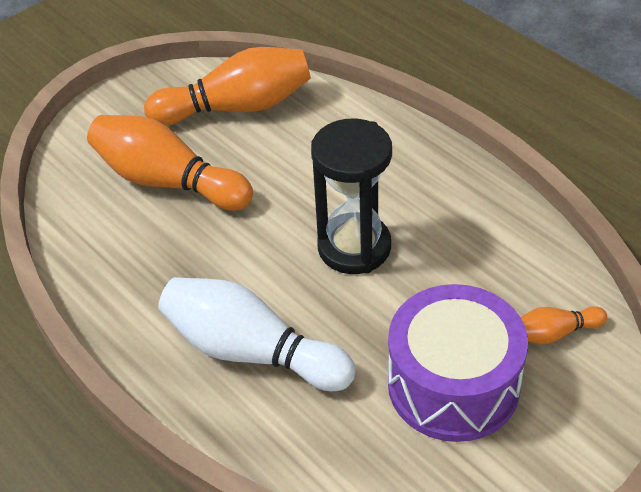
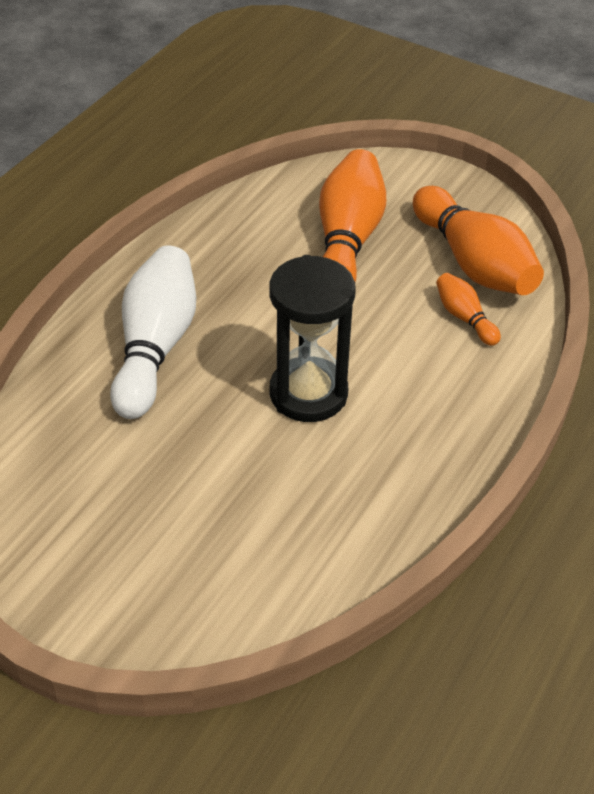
camera: 70 degrees right, 0 degrees up
purple drum [388,284,528,442] -> none
orange bowling pin [521,306,607,344] -> orange bowling pin moved to [436,273,501,346]

